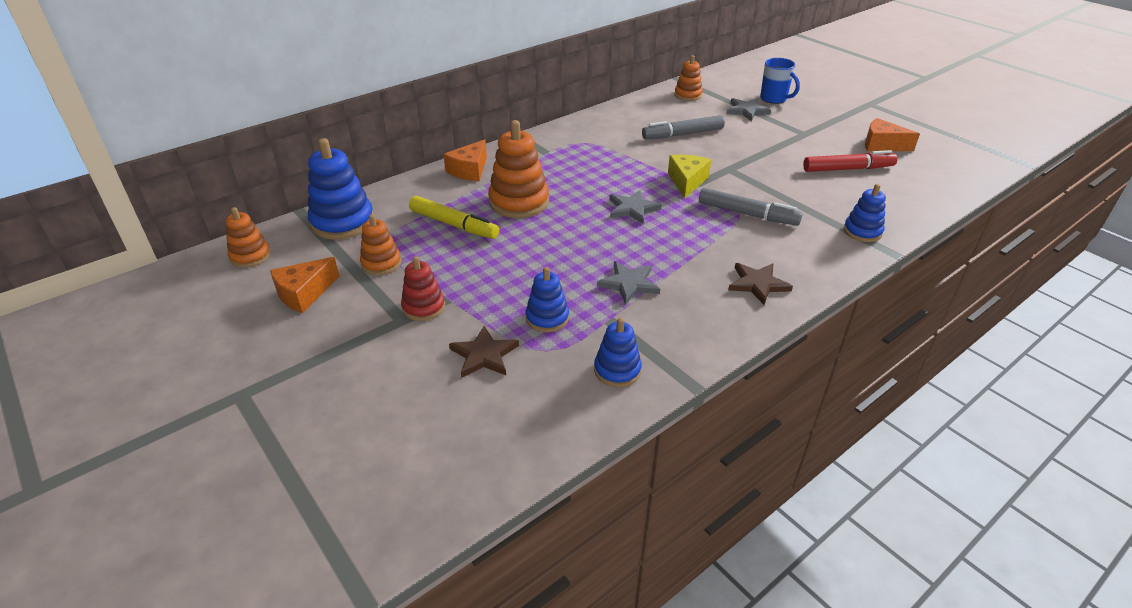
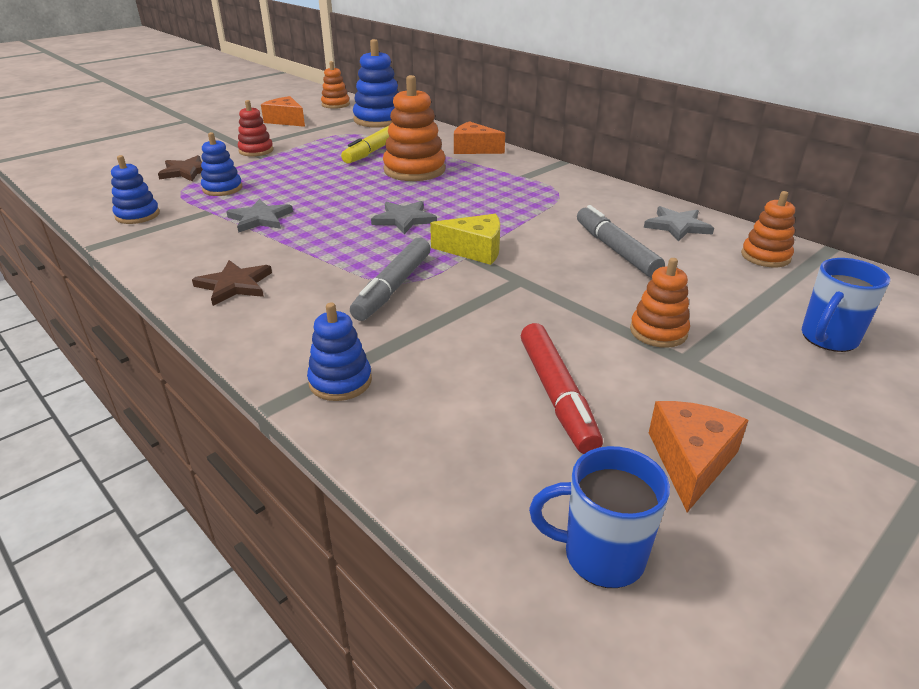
camera: 85 degrees right, 5 degrees down
orange stacking toy [360,214,401,275] -> orange stacking toy moved to [630,258,690,348]
grey star [726,98,771,121] -> grey star moved to [644,206,714,242]
none -> blue mug [529,446,670,588]

